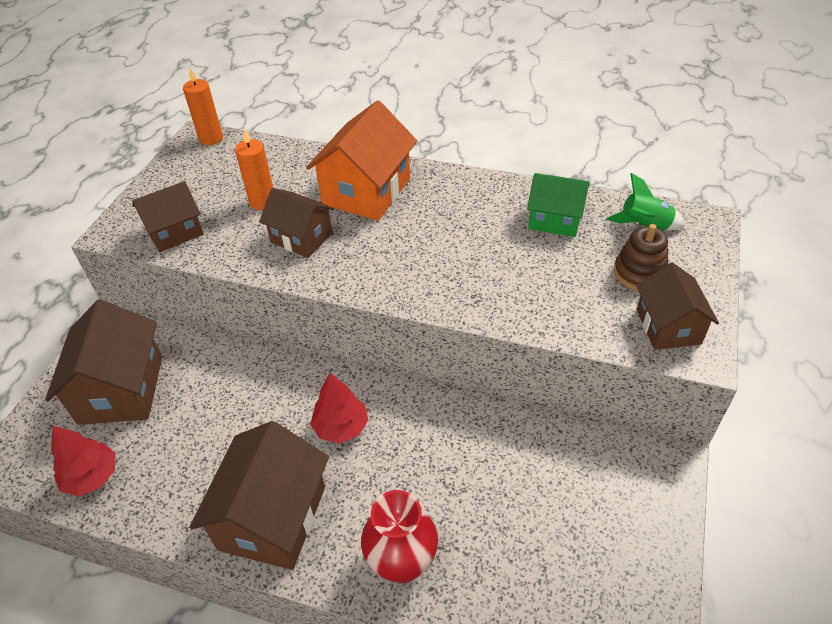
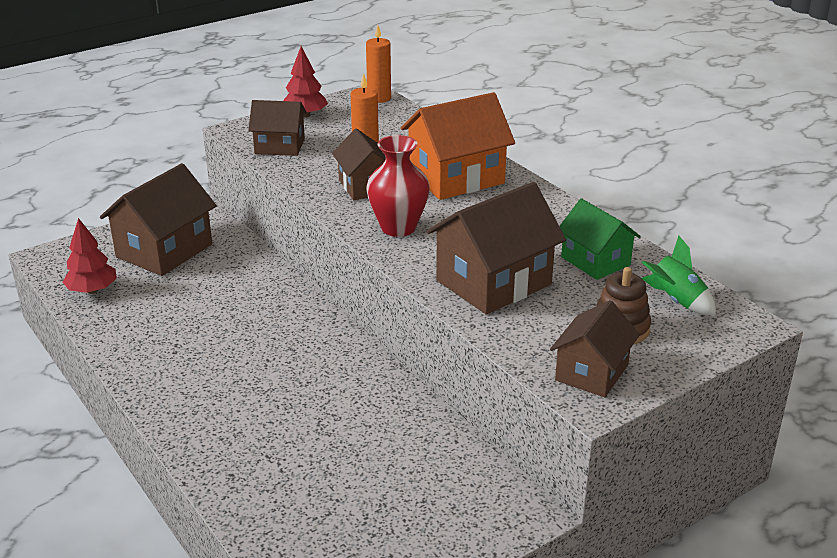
camera: 35 degrees right, 15 degrees down
brown house [189,421,329,570] -> brown house moved to [427,182,566,315]
red tree [310,373,368,443] -> red tree moved to [283,46,328,118]
red vase [361,490,438,583] -> red vase moved to [366,135,430,237]

